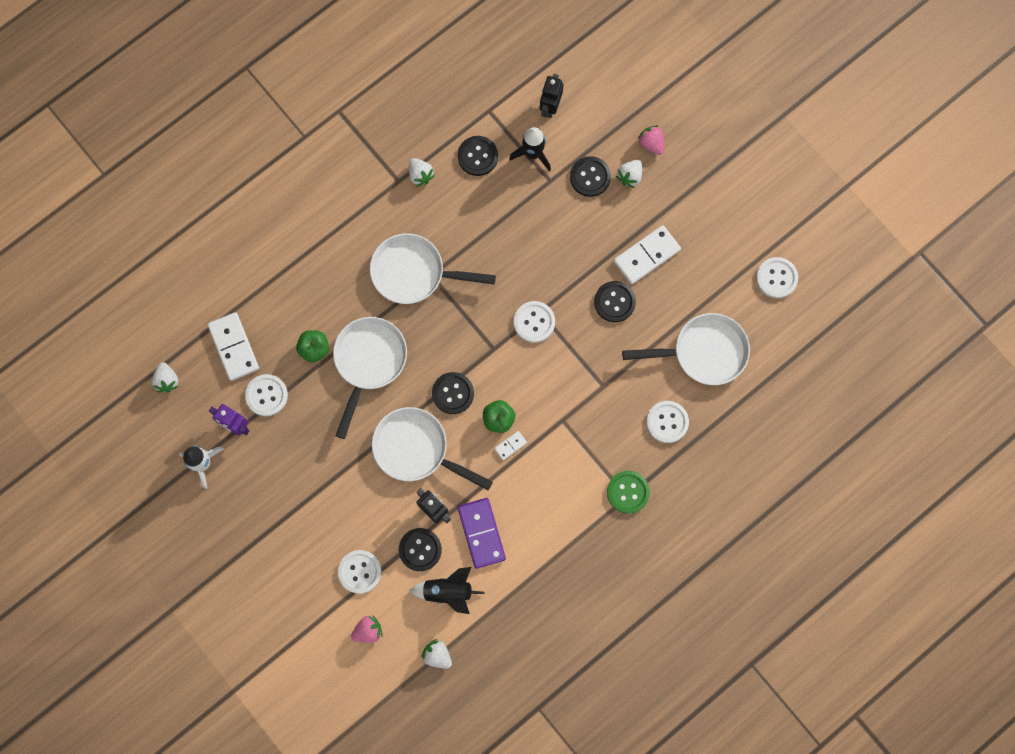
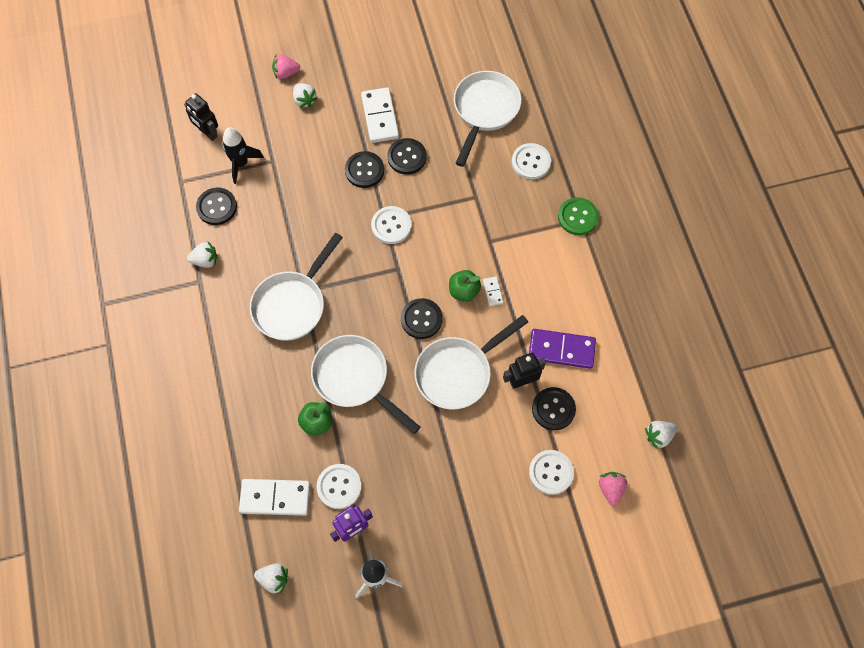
camera: 65 degrees left, 10 degrees down
black rocket [409,567,485,614] -> none
black button [570,156,611,197] -> black button moved to [345,151,384,188]
white button [756,257,798,298] -> none

